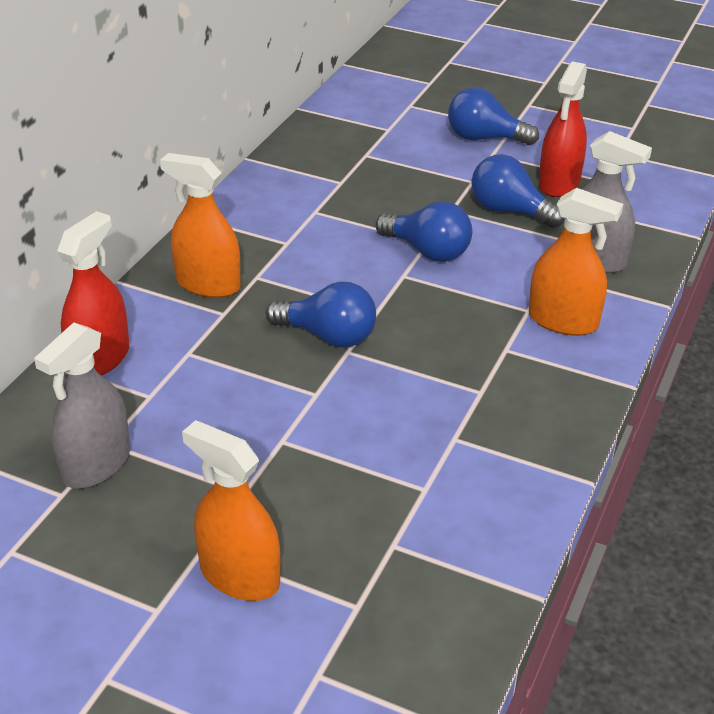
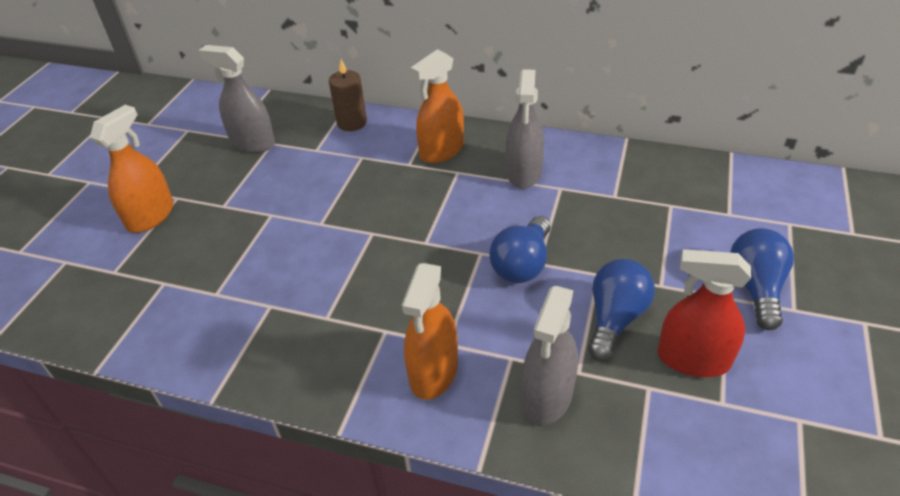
camera: 85 degrees right, 5 degrees up
red spray bottle [57,211,129,376] -> brown candle [329,59,367,131]
orange spray bottle [160,153,241,298] -> orange spray bottle turned 150 degrees counterclockwise [411,49,464,163]
blue light bulb [266,282,376,347] -> none
none -> grey spray bottle [506,69,544,189]

